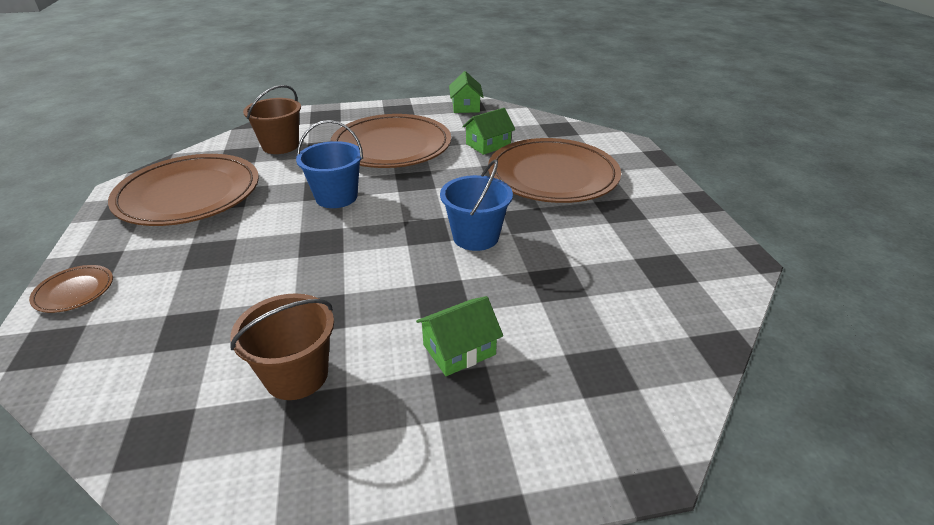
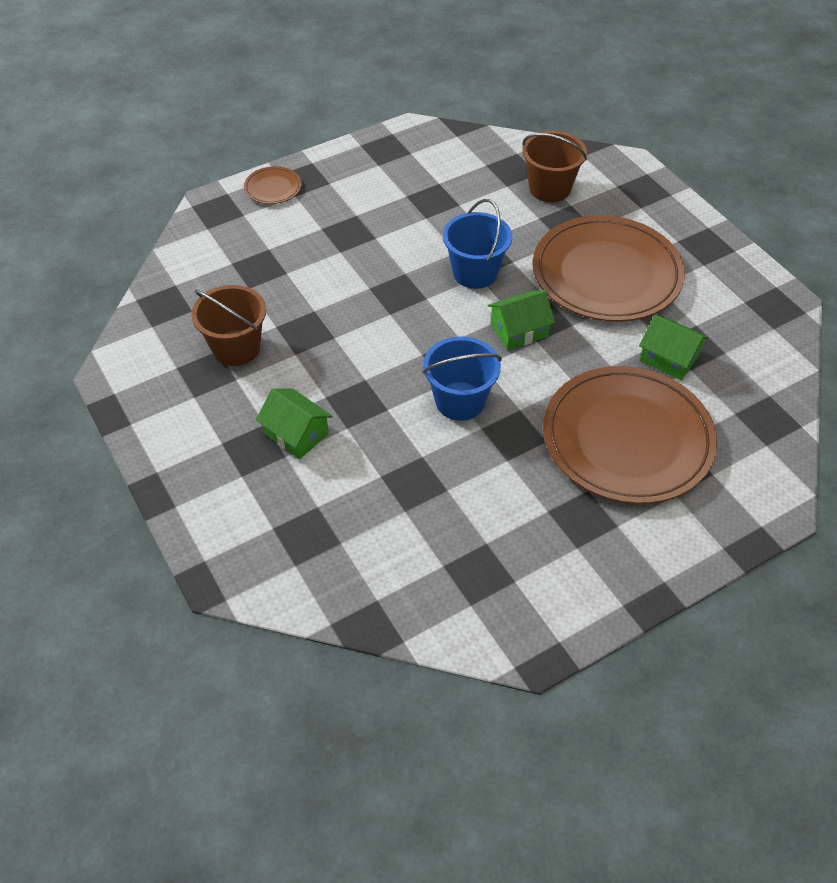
camera: 70 degrees right, 15 degrees up
brown plate [108,154,259,226] -> none
green house [449,71,483,113] -> green house moved to [487,290,555,350]

